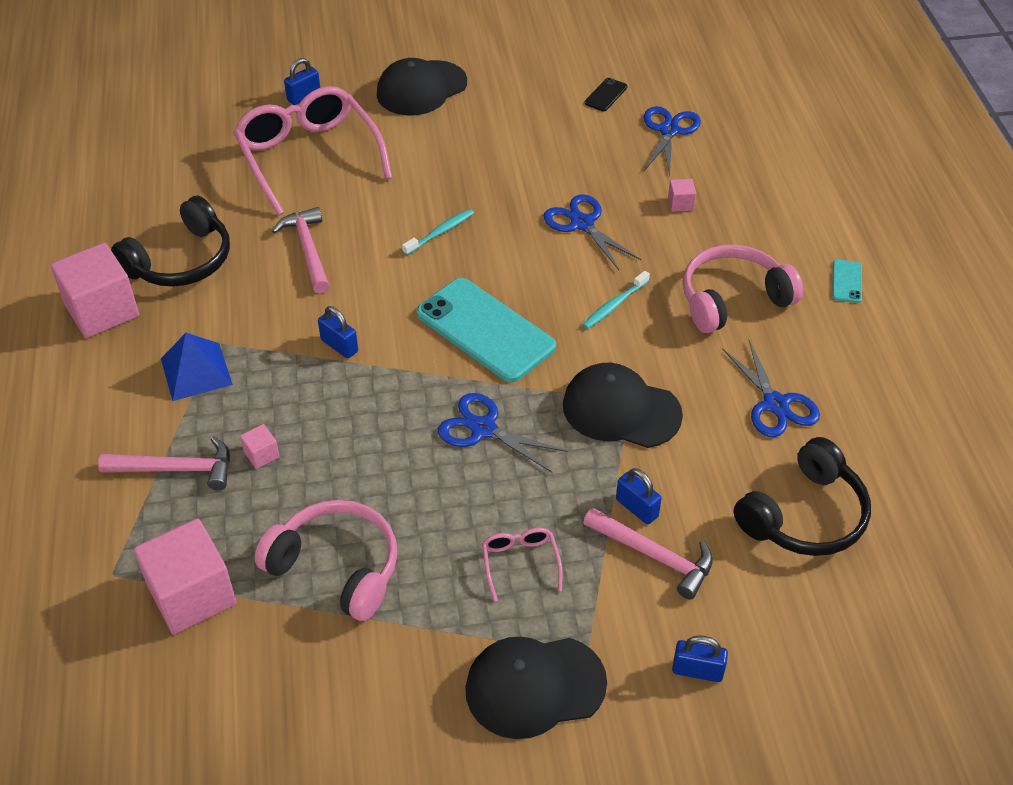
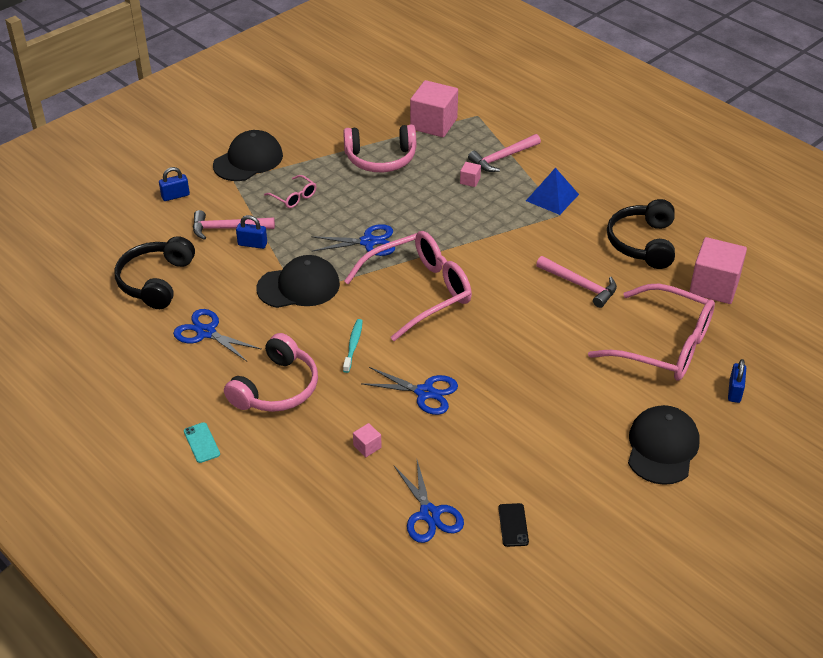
camera: 145 degrees right, 5 degrees down
pink cube [51,243,139,338] -> pink cube moved to [689,237,747,304]
blue padlock [318,306,358,358] -> none
turquoise toothbrush [402,209,474,255] -> none
turquoise phone [416,278,556,382] -> pink glasses [344,231,472,341]

